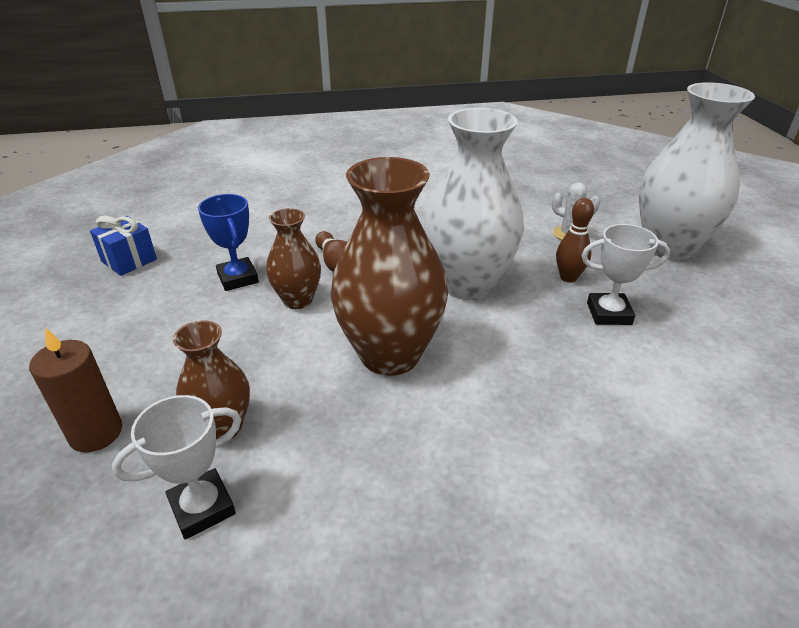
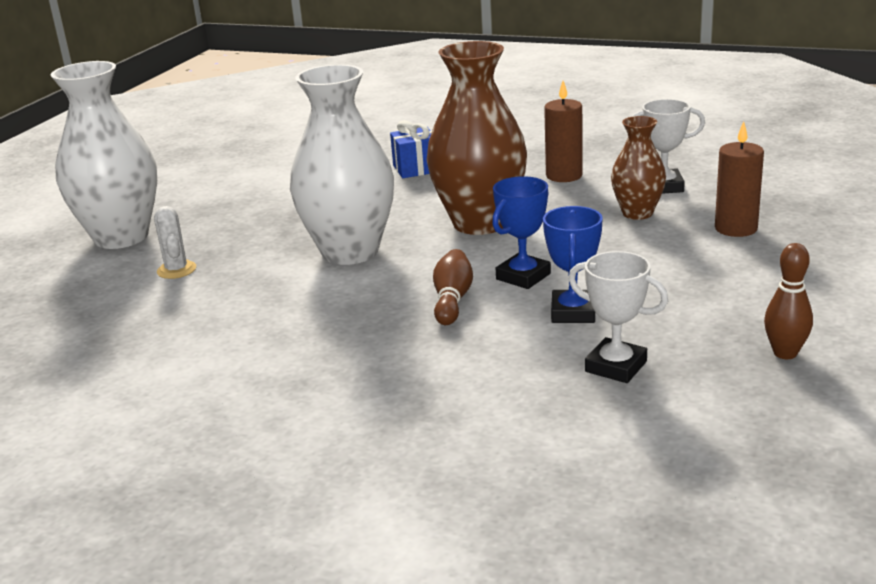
camera: 145 degrees left, 10 degrees down
blue gift [90,216,157,276] -> blue gift moved to [390,120,432,178]
brown vase [266,208,321,309] -> blue trophy [492,176,551,289]
brown bowling pin [556,198,594,283] -> brown bowling pin moved to [764,243,813,359]
white trophy [581,224,670,325] -> white trophy moved to [569,251,668,383]
none -> brown candle [544,81,583,182]

